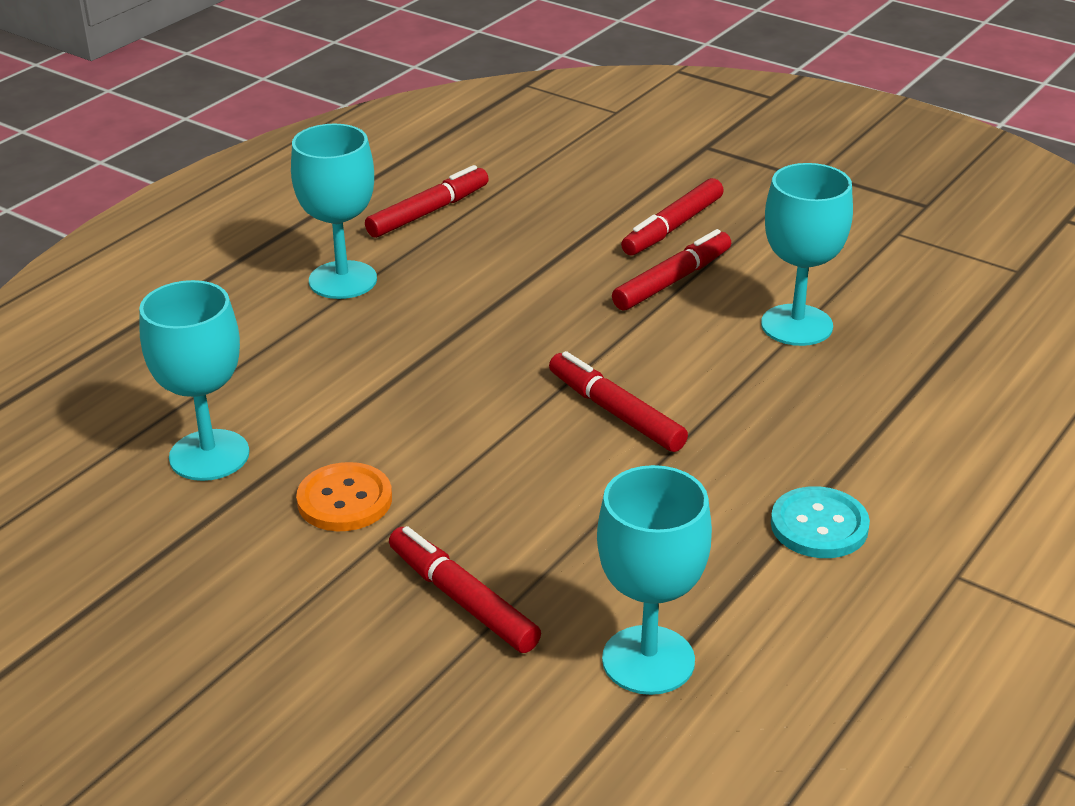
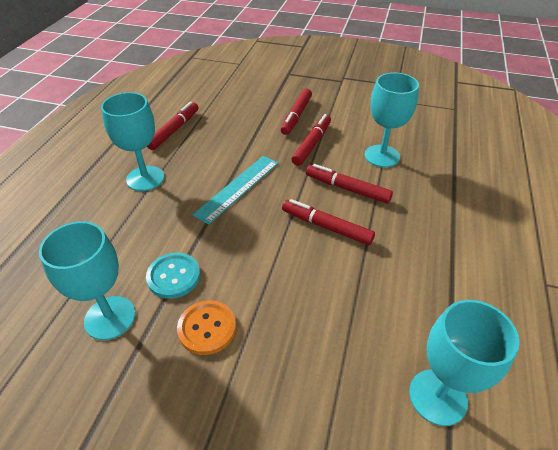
camera: 20 degrees left, 10 degrees up
red marker [389,526,541,653] -> red marker moved to [306,164,393,204]
turquoise button [771,486,870,558] -> turquoise button moved to [146,253,200,299]
none -> turquoise ruler [193,156,278,225]

